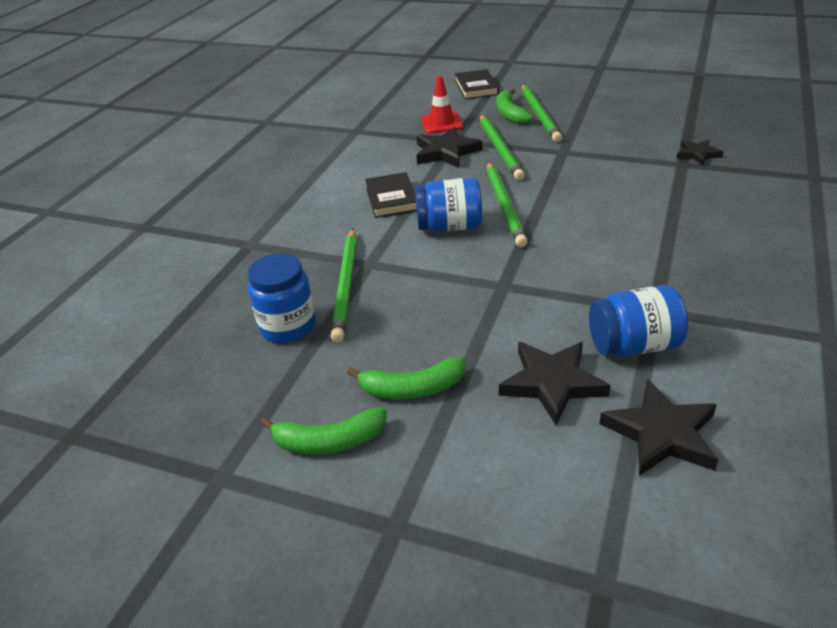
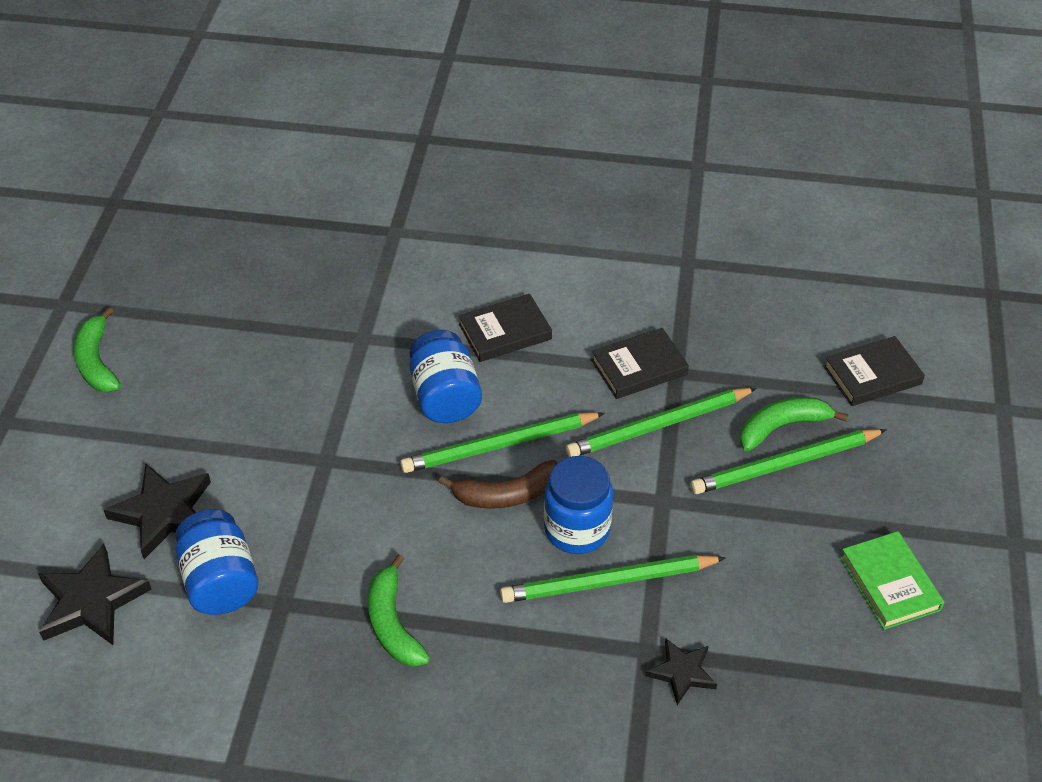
camera: 75 degrees right, 10 degrees up
blue jar [248,253,316,343] -> blue jar moved to [544,456,613,554]
green pencil [331,229,357,342] -> green pencil moved to [500,555,726,603]
green banana [347,357,465,399] -> green banana moved to [368,554,430,667]
black star [416,127,482,168] -> black book [591,328,689,399]
red traffic cone [421,76,463,134] -> none
none -> brown banana [439,460,557,509]
none -> green book [840,531,944,630]

